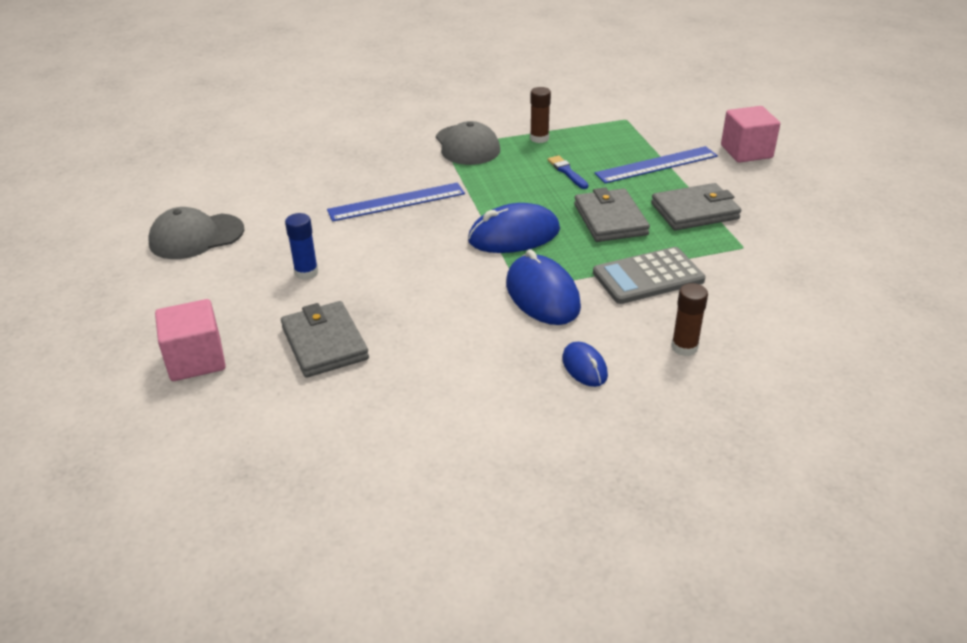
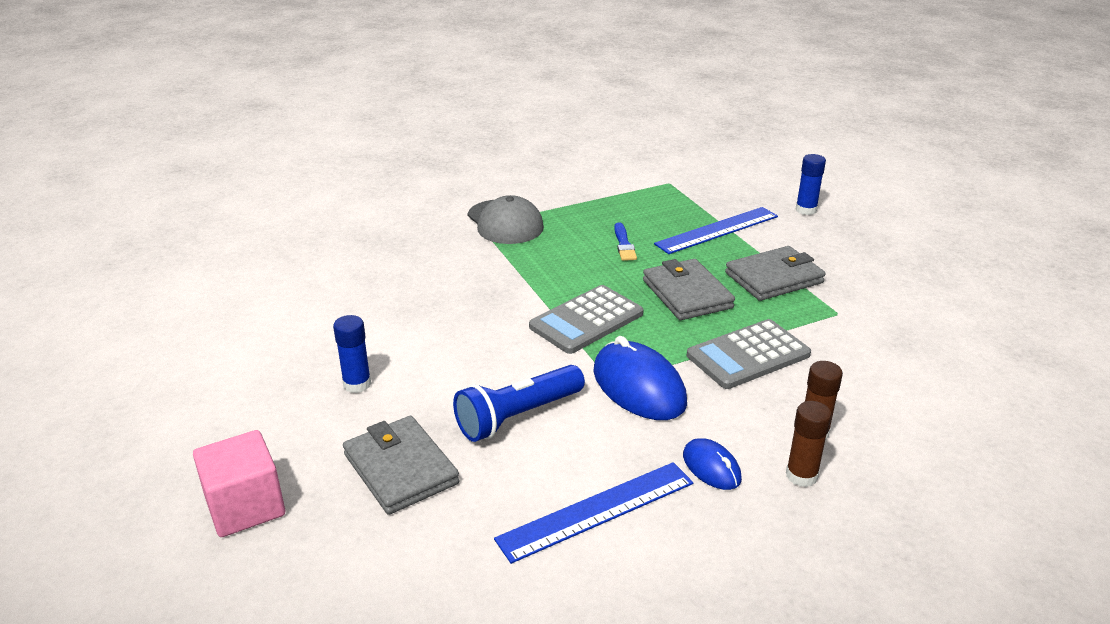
camera: 10 degrees left, 5 degrees down
grey cap [148,207,244,259] -> none
blue ruler [327,183,465,222] -> blue ruler moved to [494,462,693,564]
blue mouse [468,203,560,253] -> grey calculator [529,285,644,354]
brown glue stick [530,87,551,143] -> brown glue stick moved to [786,401,832,487]
blue brush [548,155,588,189] -> blue brush turned 150 degrees counterclockwise [614,222,637,261]
pink cube [721,106,780,163] -> blue glue stick [795,154,826,215]
none -> blue flashlight [453,365,585,442]

